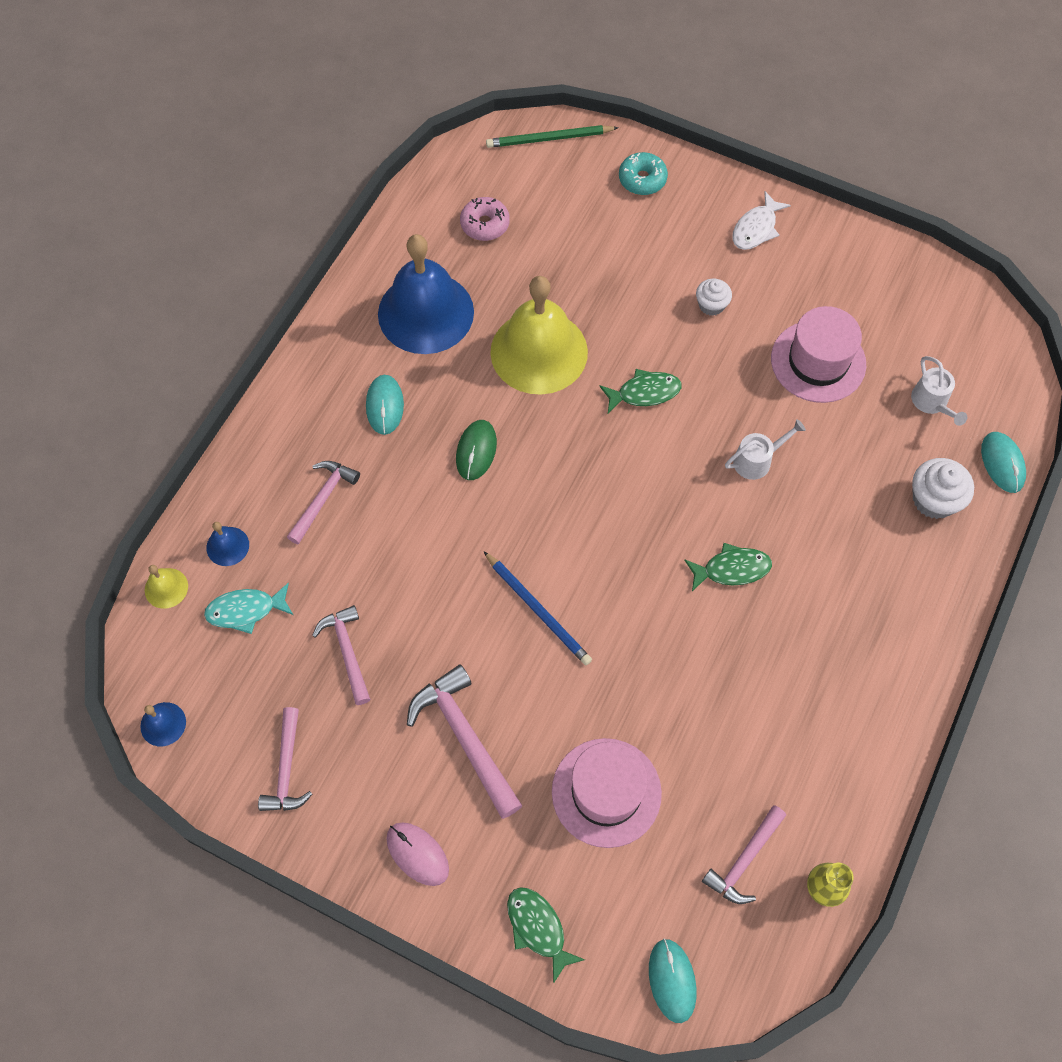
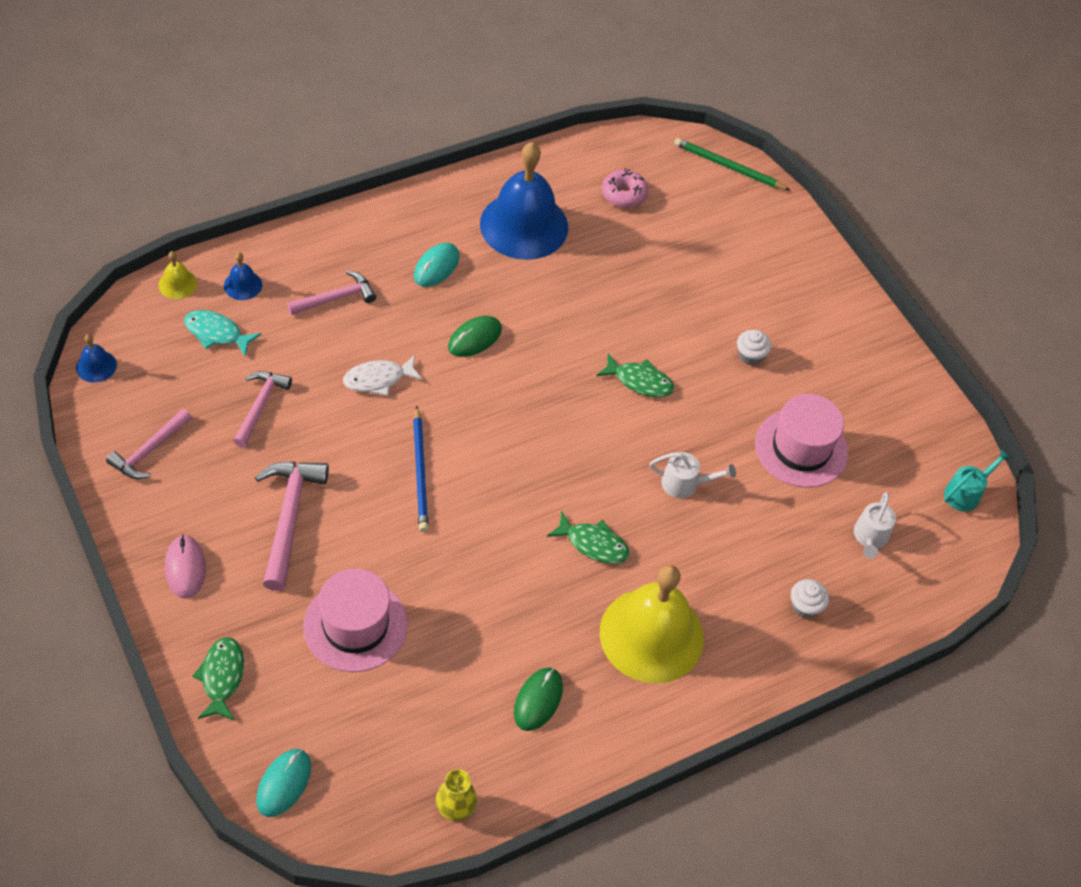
camera: 30 degrees right, 10 degrees down
yellow bell [490,276,588,395] -> yellow bell moved to [600,565,704,683]
turquoise donut [619,152,668,195] -> none
pink hammer [702,805,786,904] -> none
white fish [732,191,791,250] -> white fish moved to [343,355,423,396]
white cupcake [912,458,974,519] -> white cupcake [791,579,829,618], size x0.64
turquoise mouse [981,432,1026,493] -> none
none -> green mouse [514,667,563,731]
none -> turquoise watering can [944,449,1011,511]

